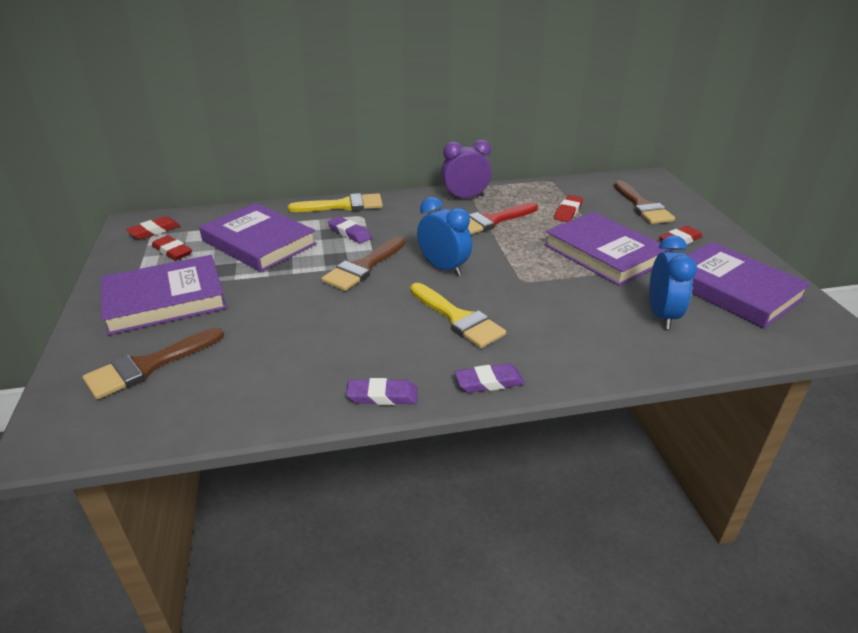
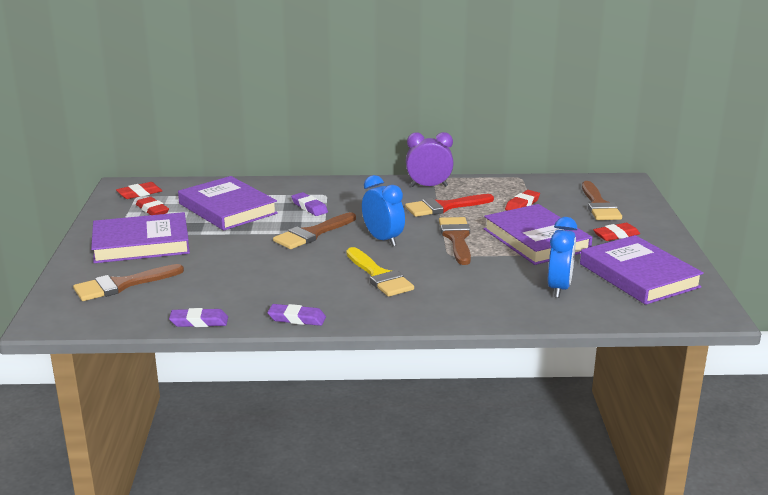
camera: 10 degrees right, 10 degrees down
yellow brush [288,193,383,212] -> none
purple eraser [454,363,525,393] -> purple eraser moved to [169,308,228,327]
none -> brown brush [439,217,471,265]

